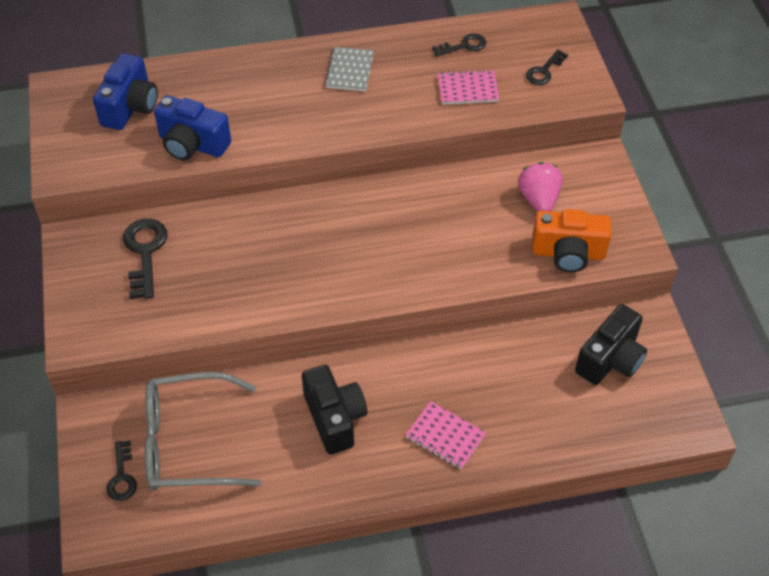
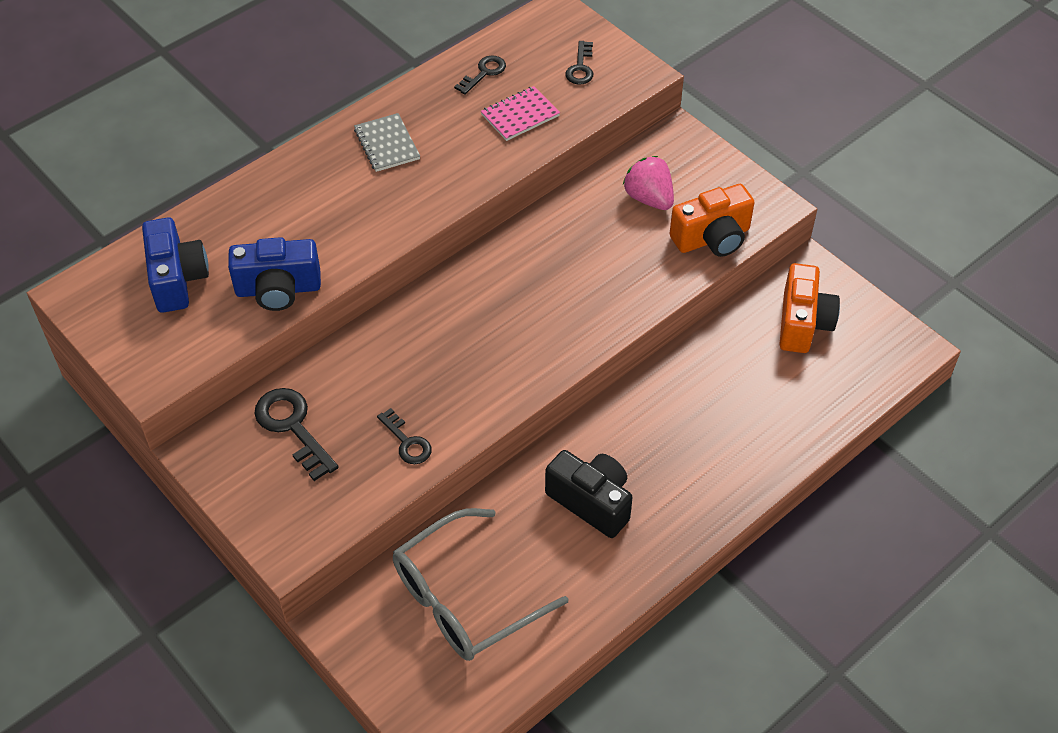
camera: 30 degrees left, 0 degrees up
black key [107,441,137,501] -> black key moved to [377,408,432,464]
pink notebook [406,401,486,469] -> none
black camera [575,304,647,385] -> orange camera [779,263,840,353]

